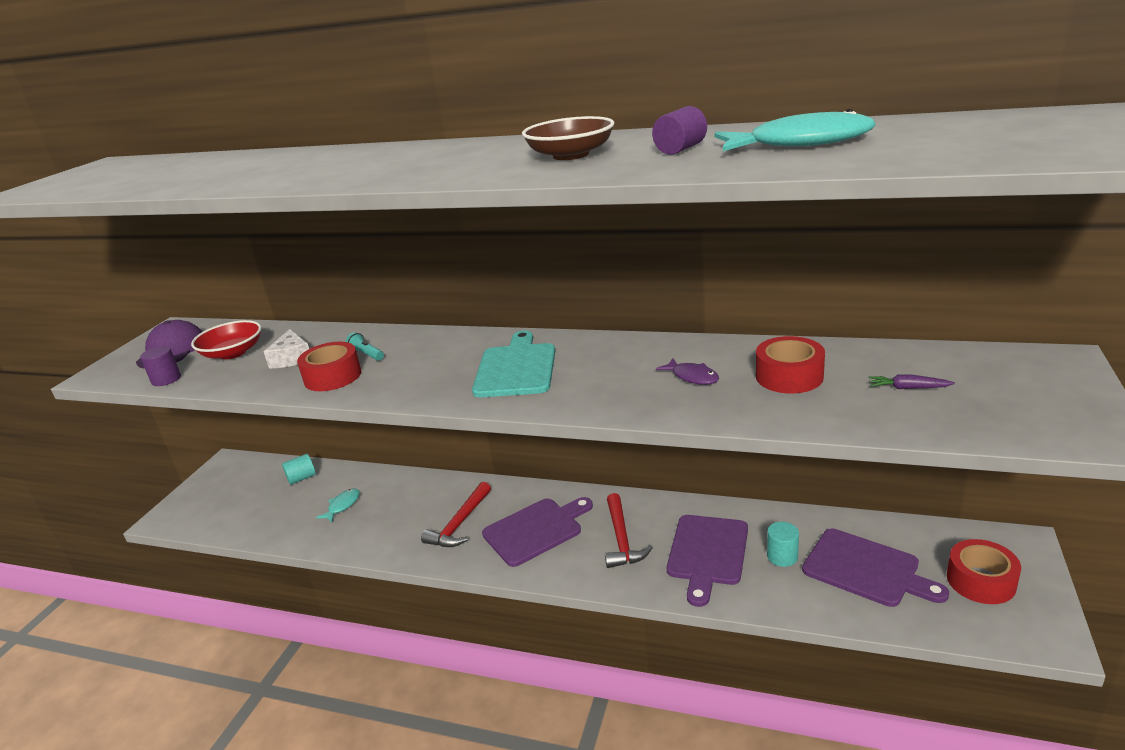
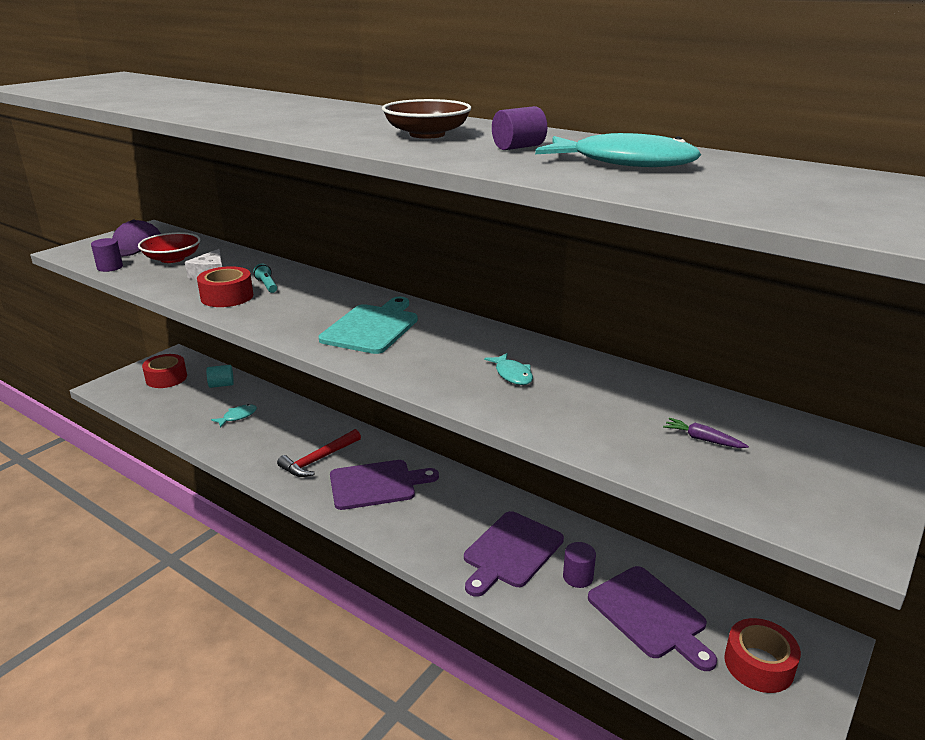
camera: 15 degrees right, 0 degrees up
red hammer [605,493,653,568] -> none
purple fish [656,358,719,385] -> turquoise fish [484,353,533,385]
red tape [756,336,825,393] -> red tape moved to [142,354,187,388]
turquoise cylinder [767,522,799,567] -> purple cylinder [563,542,596,588]

